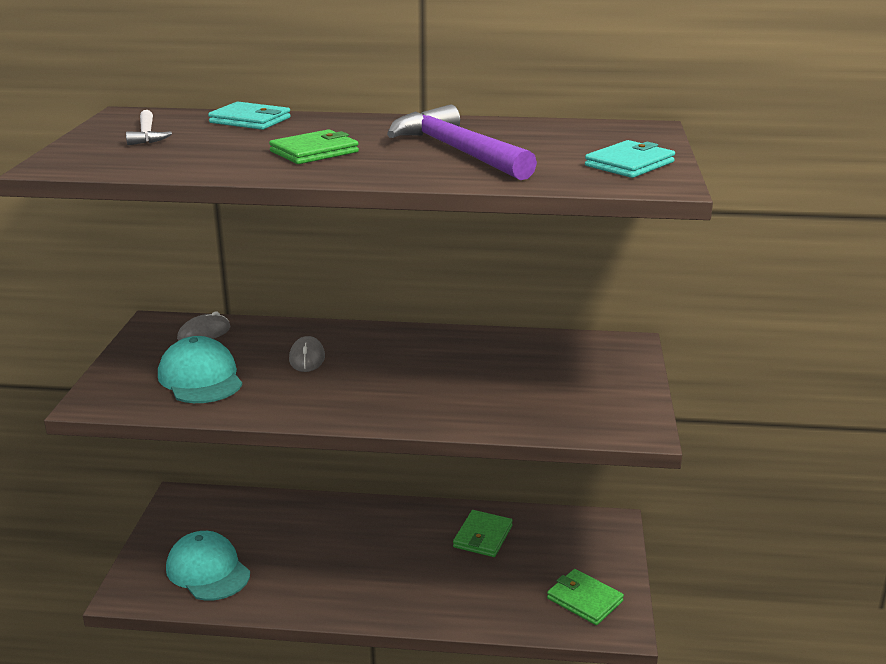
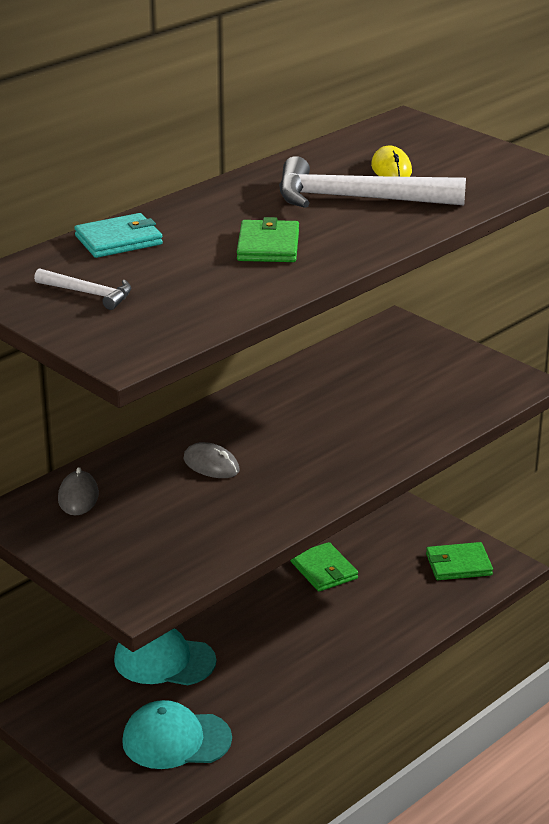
camera: 50 degrees left, 5 degrees up
turquoise cap [158,336,242,403] -> turquoise cap moved to [114,628,216,685]
purple hammer [387,104,537,180] -> white hammer [279,156,466,208]
turquoise wallet [585,140,675,178] -> none
none -> yellow mouse [371,146,412,177]

